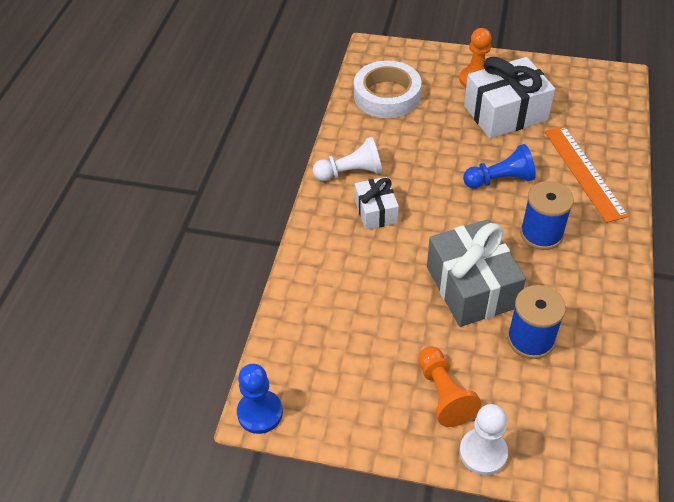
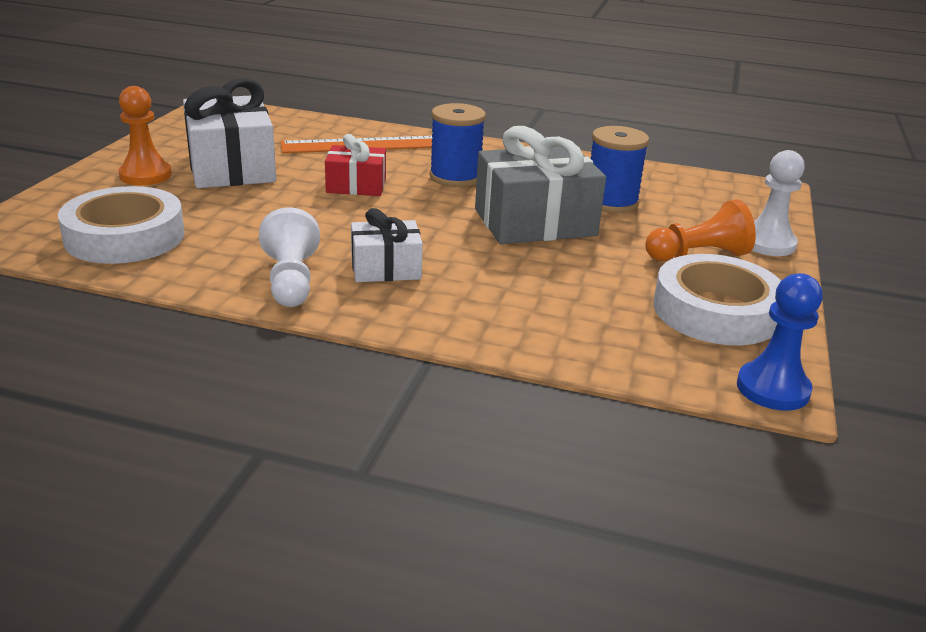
camera: 90 degrees left, 20 degrees down
blue pawn [463,144,536,188] -> red gift [325,134,386,196]
none -> white tape [653,254,781,345]

